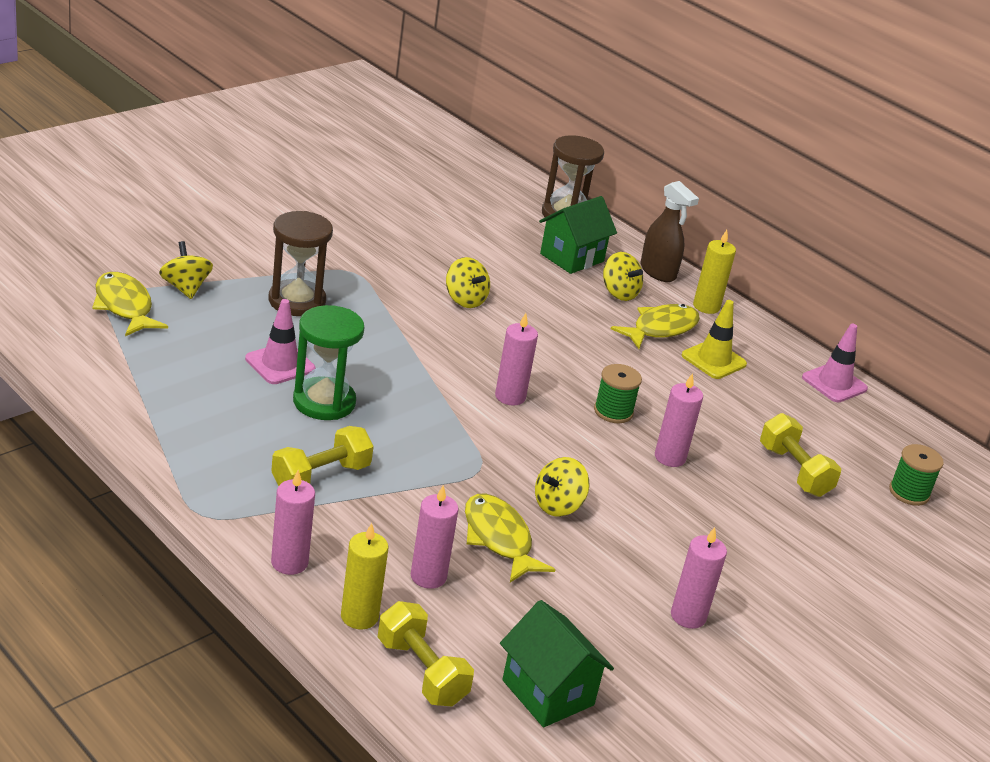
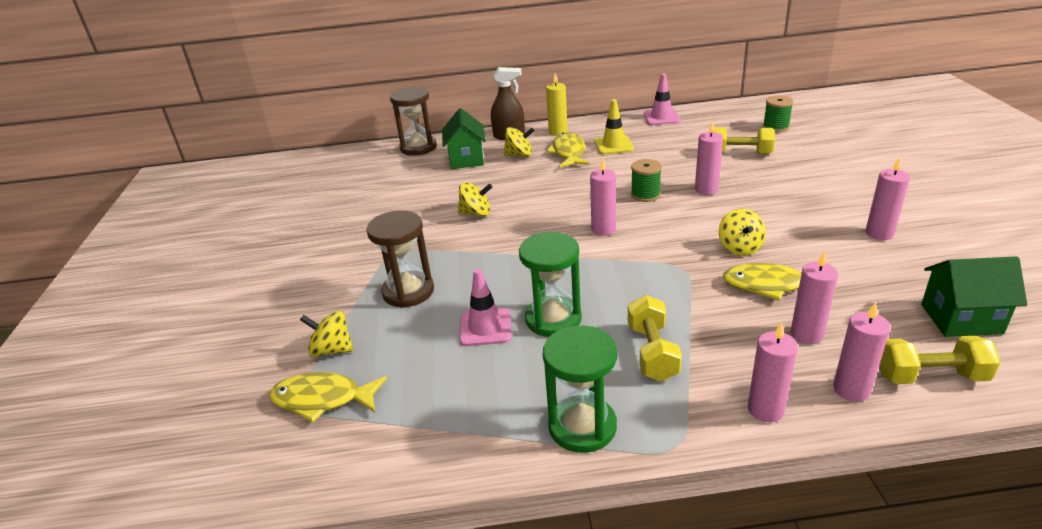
camera: 45 degrees left, 0 degrees up
yellow candle [341,523,388,630] -> pink candle [833,302,890,402]
none -> green hourglass [543,325,617,453]

